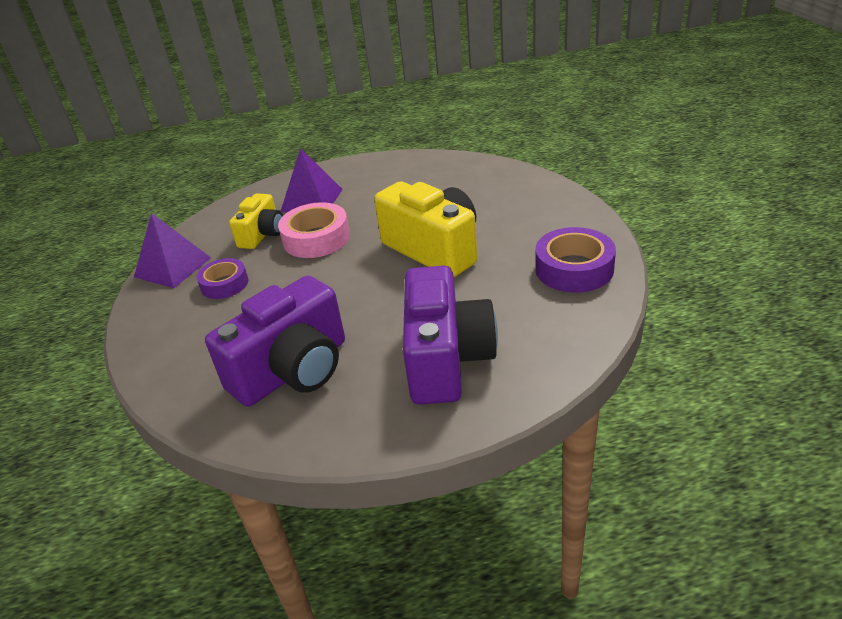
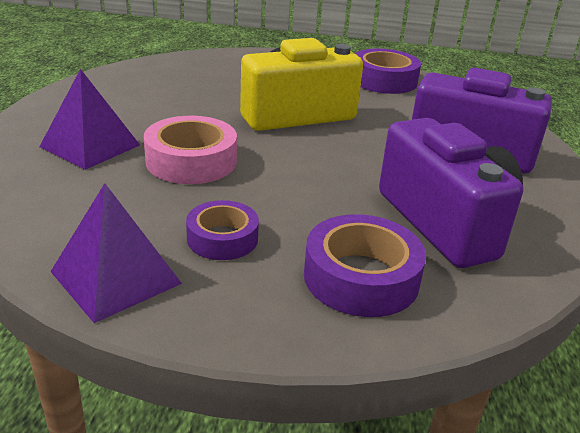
camera: 75 degrees left, 5 degrees down
yellow camera [229,193,283,249] -> none
none -> purple tape [304,214,426,317]

